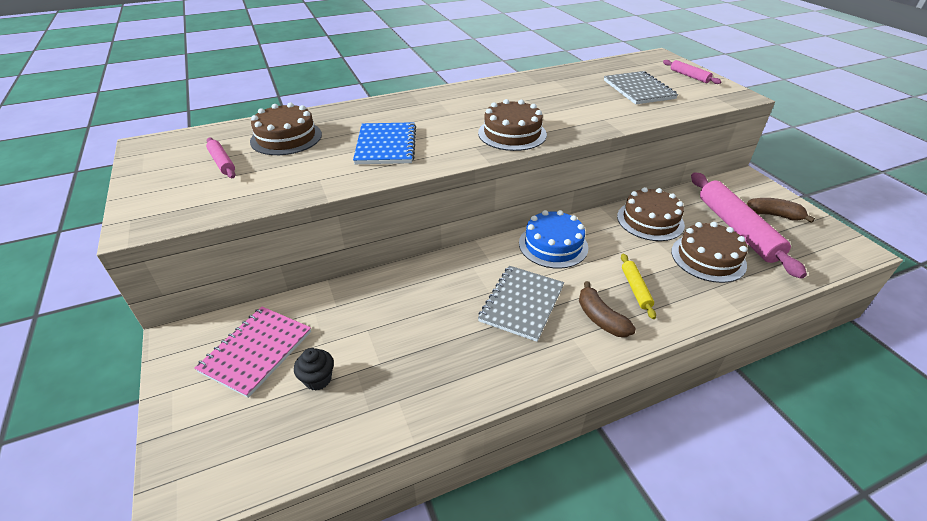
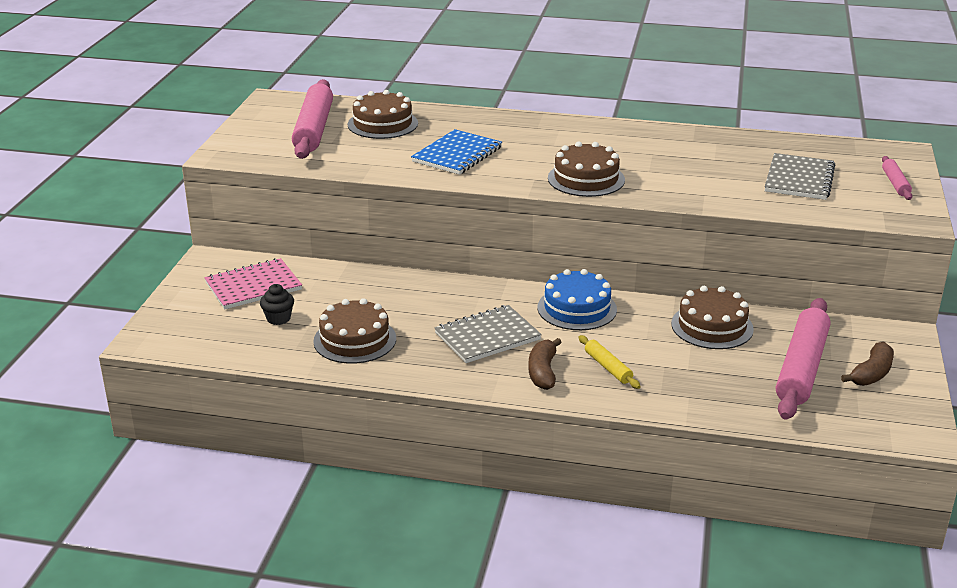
camera: 35 degrees right, 10 degrees down
pink rolling pin [206,137,235,178] -> pink rolling pin [292,79,333,159], size x2.13
yellow rolling pin [621,253,656,319] -> yellow rolling pin turned 60 degrees counterclockwise [579,335,641,389]
brown cake [671,222,748,283] -> brown cake moved to [313,298,396,364]
brown banana [747,198,815,223] -> brown banana turned 75 degrees clockwise [841,342,894,386]

